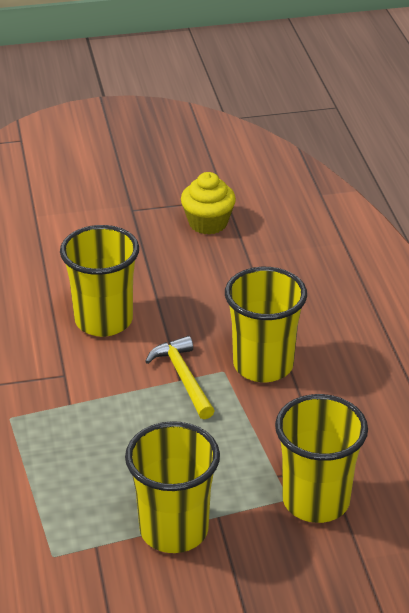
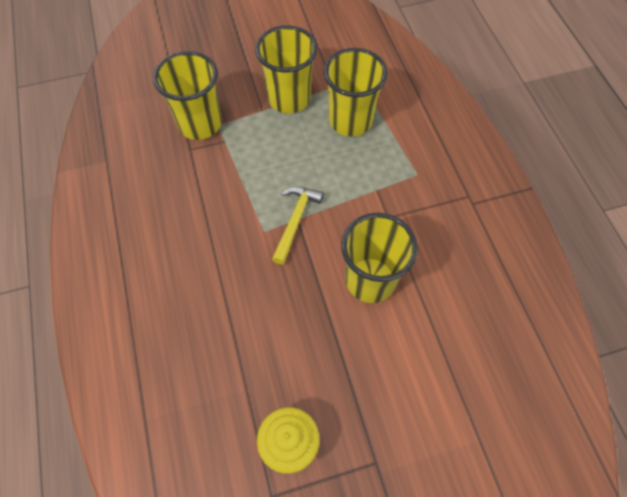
camera: 175 degrees right, 25 degrees up
yellow hammer [145,336,214,419] -> yellow hammer turned 135 degrees counterclockwise [272,187,324,264]
yellow cup [225,267,307,383] -> yellow cup moved to [324,48,388,137]

